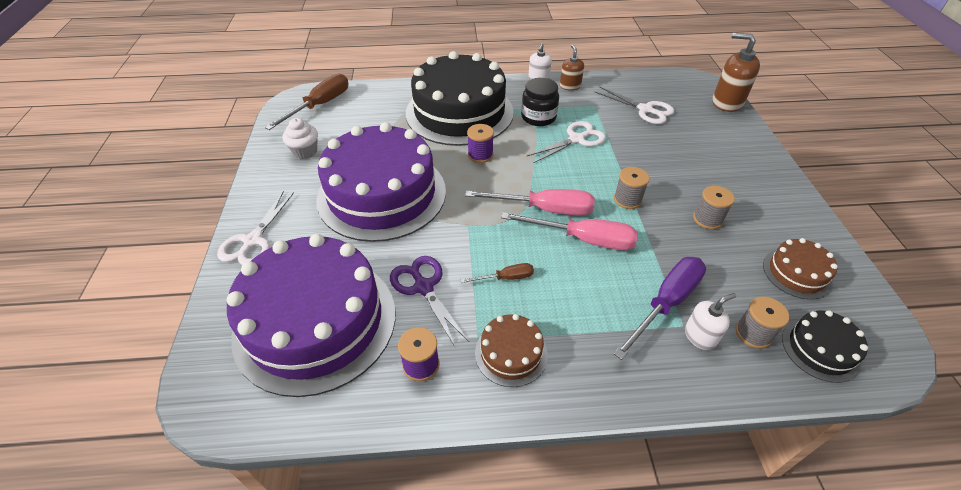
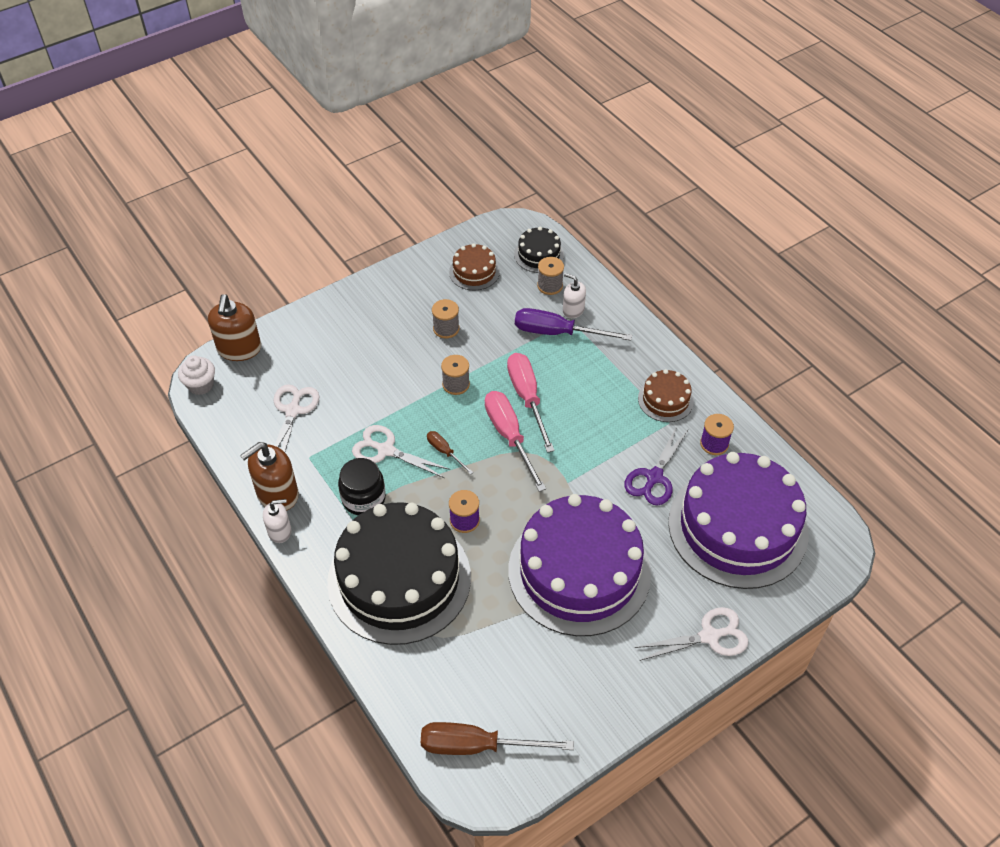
camera: 120 degrees left, 5 degrees up
white cupcake [283,118,318,159] -> white cupcake moved to [178,356,215,395]
brown screwdriver [460,263,534,283] -> brown screwdriver moved to [427,431,474,475]
brown soap dispenser [560,45,584,90] -> brown soap dispenser [240,442,299,510], size x1.69

